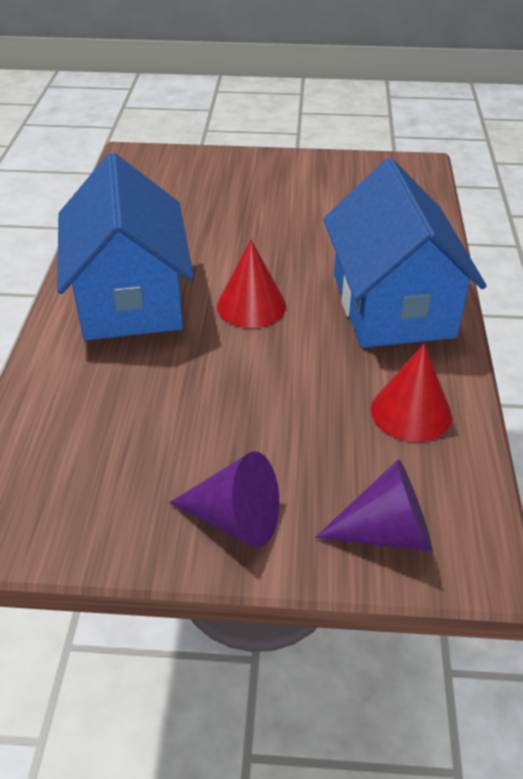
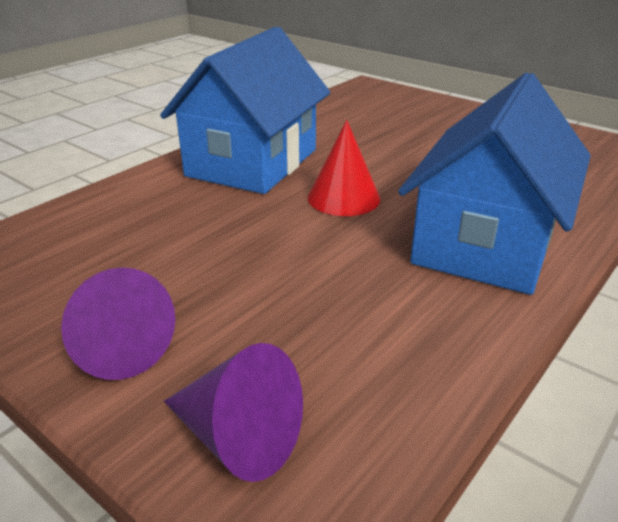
camera: 35 degrees right, 10 degrees down
red cone [371,344,452,442] -> none

